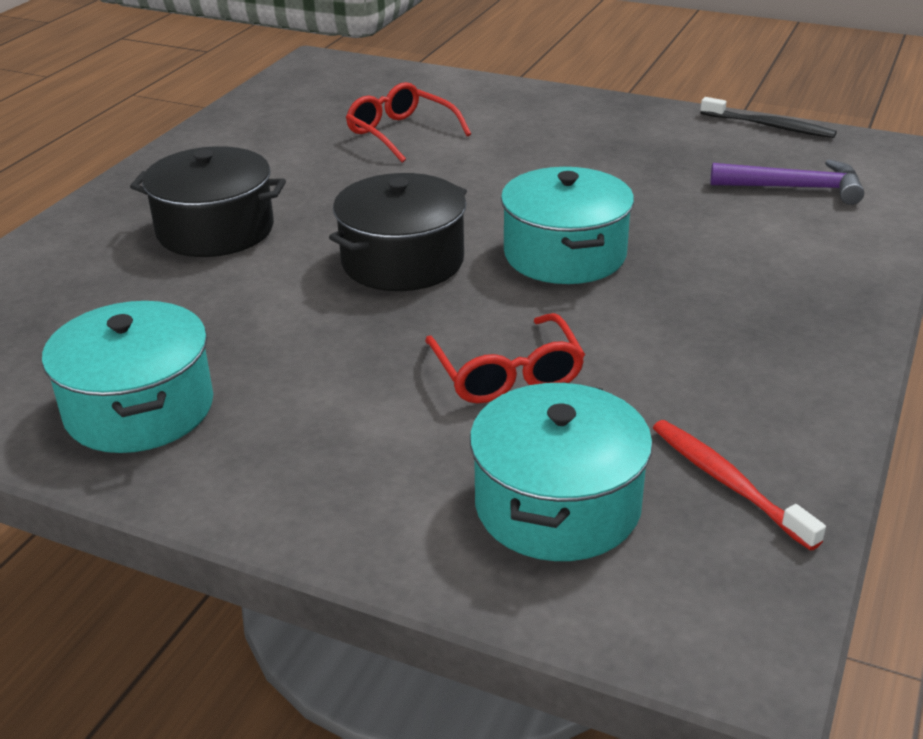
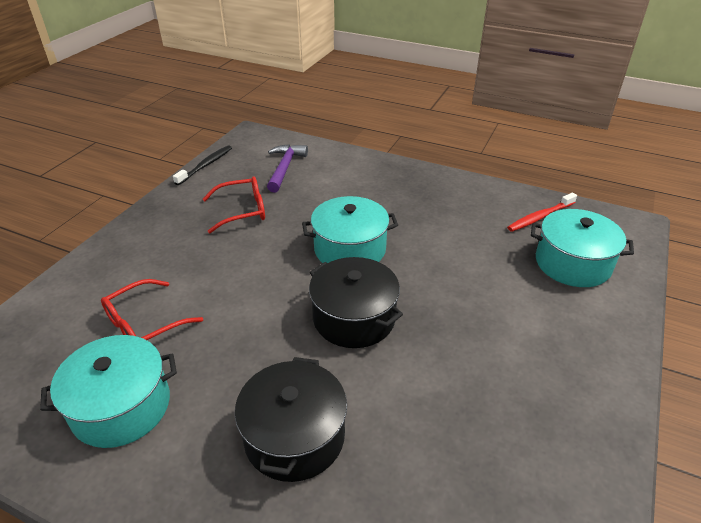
camera: 90 degrees left, 5 degrees up
turquoise pot [42,301,213,453] -> turquoise pot moved to [40,335,177,448]
red glasses [425,313,585,403] -> red glasses moved to [203,177,265,233]

